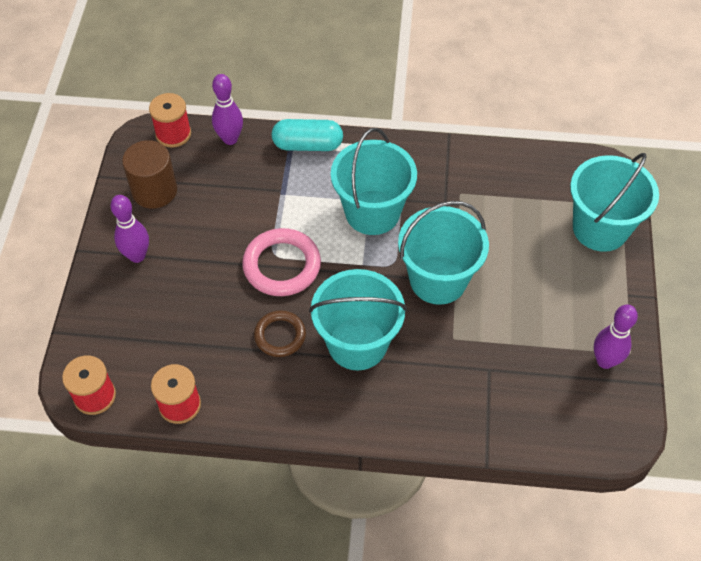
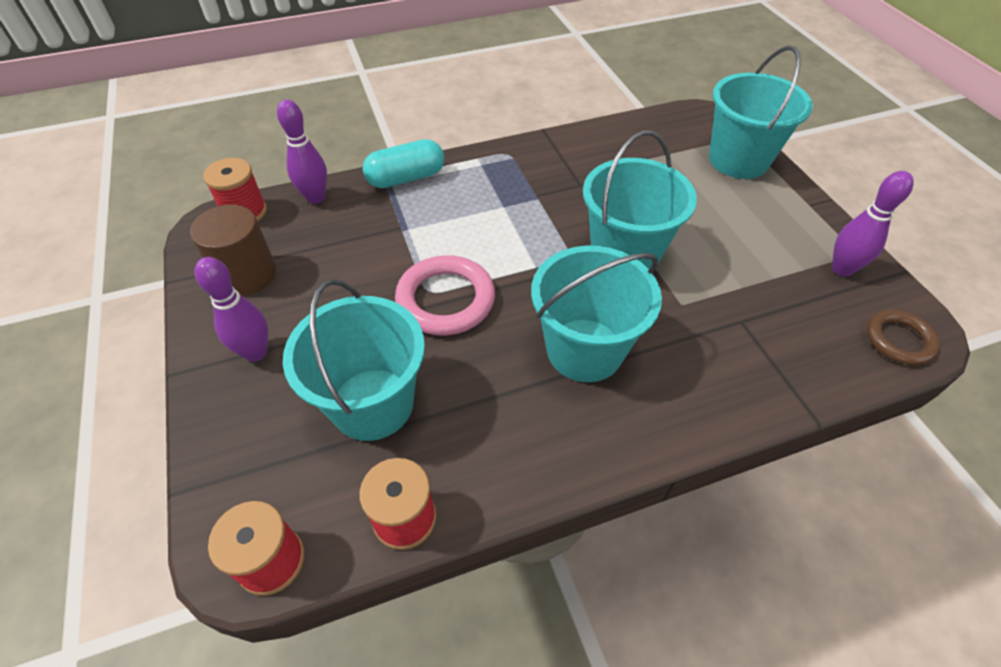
camera: 25 degrees left, 5 degrees down
brown ring [254,310,306,357] -> brown ring moved to [867,310,940,365]
turquoise bucket [331,128,417,235] -> turquoise bucket moved to [283,279,425,441]

